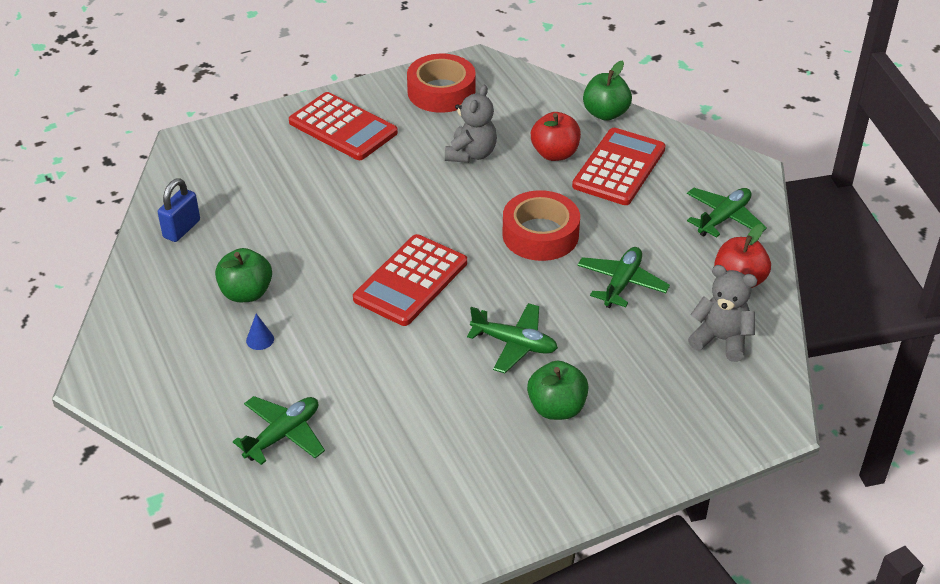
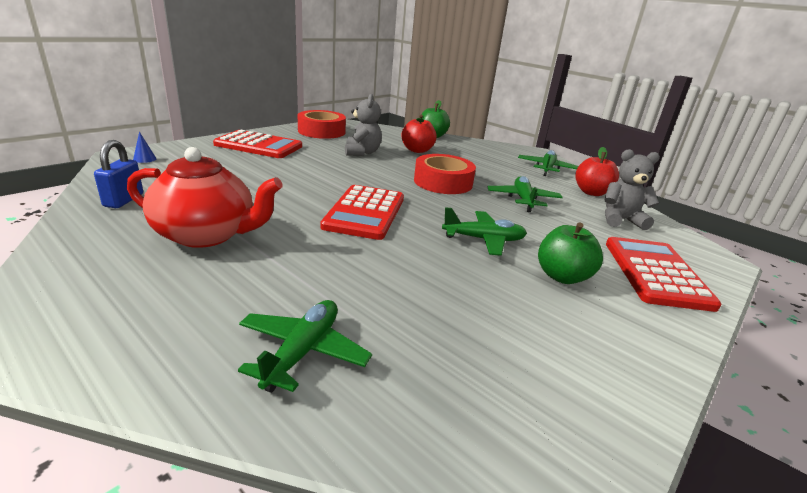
camera: 25 degrees left, 15 degrees down
green apple [215,248,272,302] -> red teapot [127,147,283,248]
blue cone [246,314,274,350] -> blue cone moved to [133,132,156,163]
red calculator [572,128,666,205] -> red calculator moved to [606,237,721,312]

